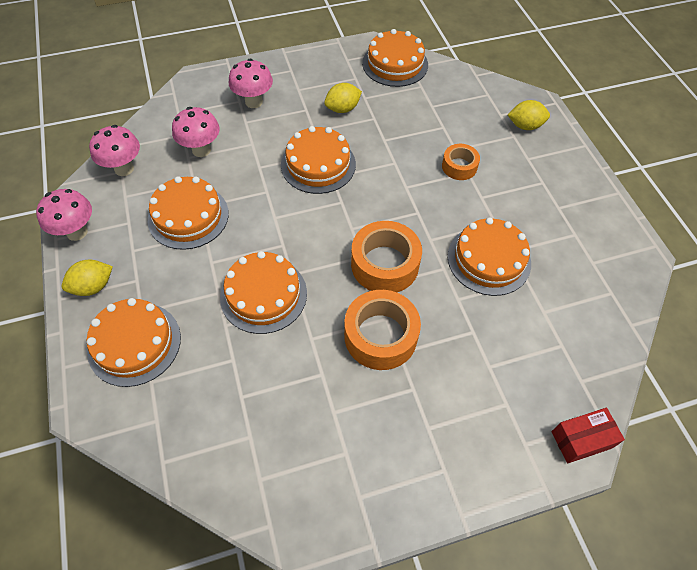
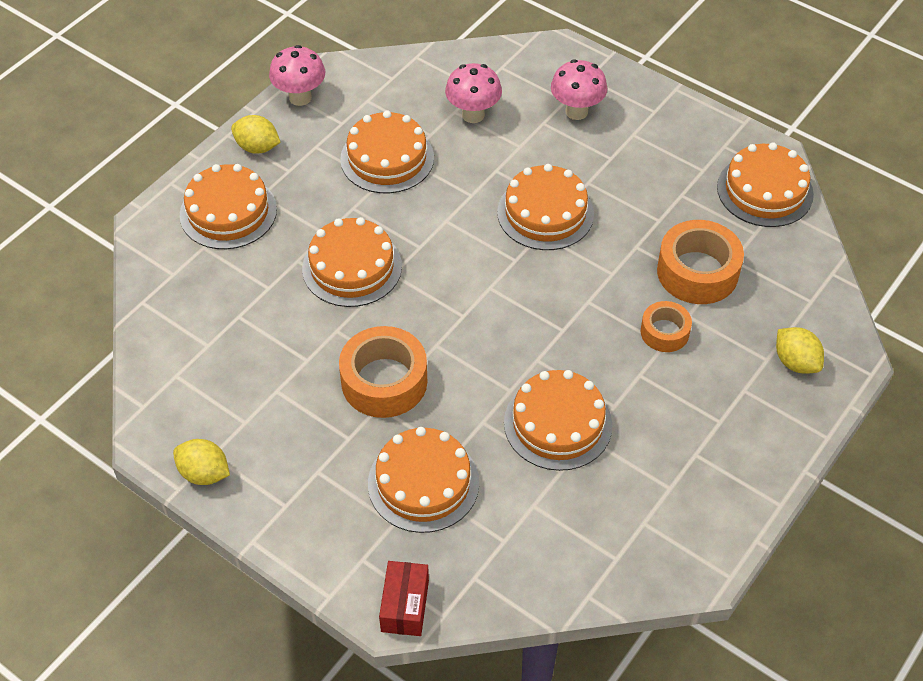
camera: 55 degrees right, 5 degrees down
pink mushroom [89,125,140,176] -> none
yellow lemon [324,83,362,113] -> yellow lemon moved to [173,439,230,485]
orange tape [351,221,422,292] -> orange tape moved to [657,220,744,304]
red box [551,408,625,464] -> red box turned 60 degrees clockwise [379,561,429,636]
none -> orange cake [368,427,479,533]

